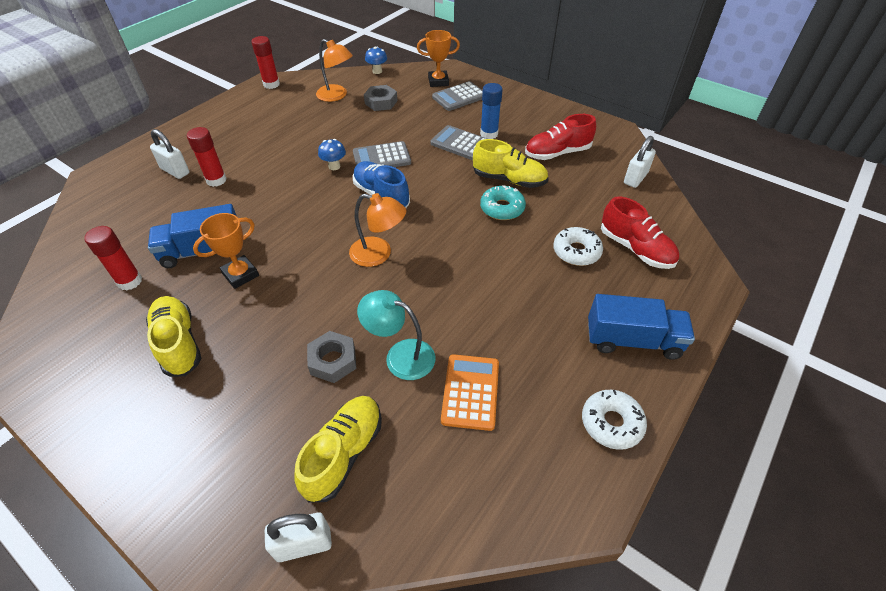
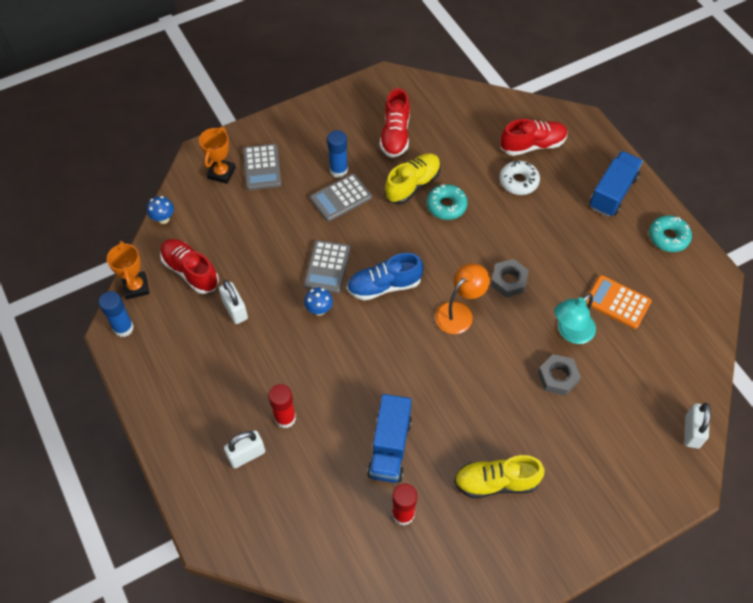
camera: 65 degrees left, 10 degrees up
orange trophy [193,213,259,289] -> orange trophy moved to [107,241,149,299]
red glue stick [251,36,280,89] -> blue glue stick [99,291,134,337]
yellow shoe [294,396,382,503] -> none
orange lamp [316,39,353,102] -> red shoe [160,239,219,294]
grey nut [364,85,397,111] -> grey nut moved to [491,259,529,297]
white donut [582,390,647,450] -> turquoise donut [649,215,692,252]
white padlock [624,136,656,188] -> white padlock moved to [219,280,248,324]

